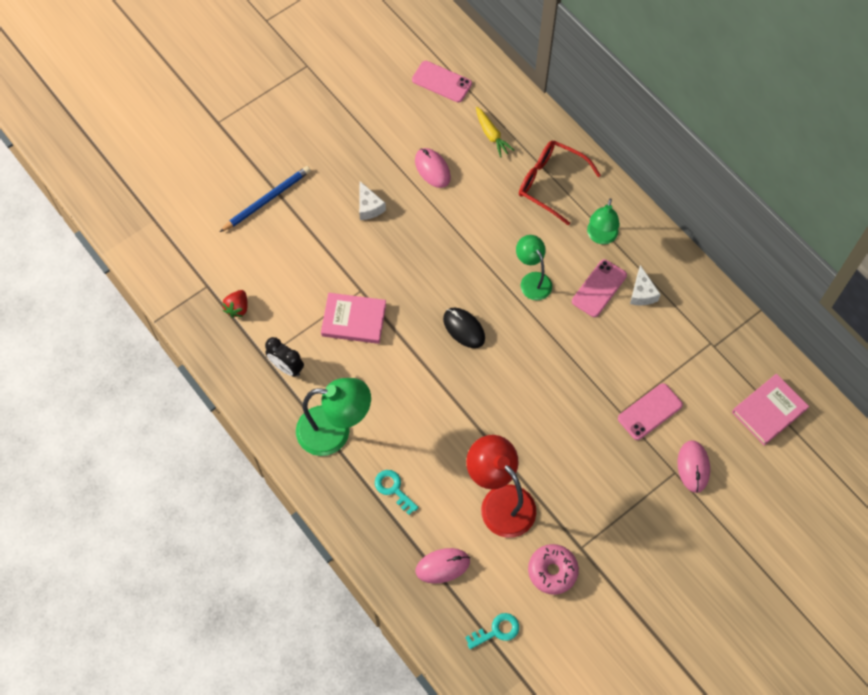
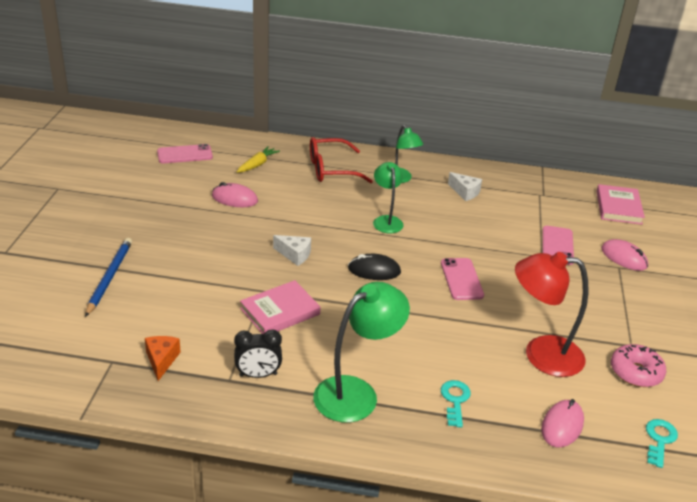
camera: 45 degrees left, 30 degrees down
red strawberry [222,290,248,318] -> orange cheese [145,336,181,381]
white cheese [359,181,386,220] -> white cheese moved to [273,235,311,266]
turquoise key [375,470,419,515] -> turquoise key turned 90 degrees clockwise [441,380,471,428]
yellow carrot [476,107,515,158] -> yellow carrot turned 75 degrees counterclockwise [237,146,280,173]
green lamp [516,235,552,300] -> green lamp turned 60 degrees clockwise [373,162,404,233]
pink phone [572,259,627,317] -> pink phone moved to [441,258,484,300]

